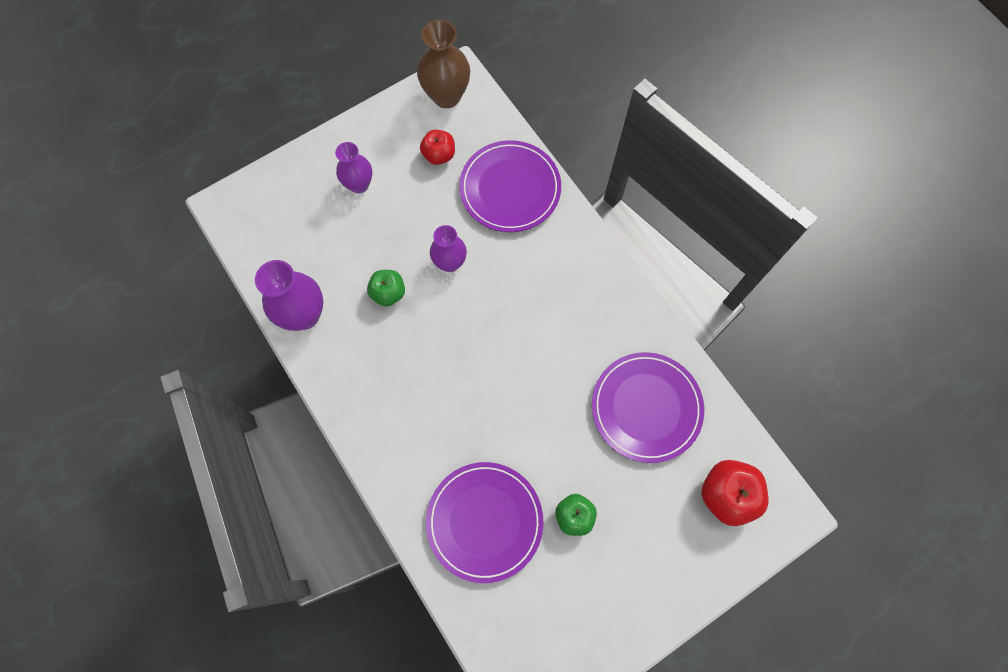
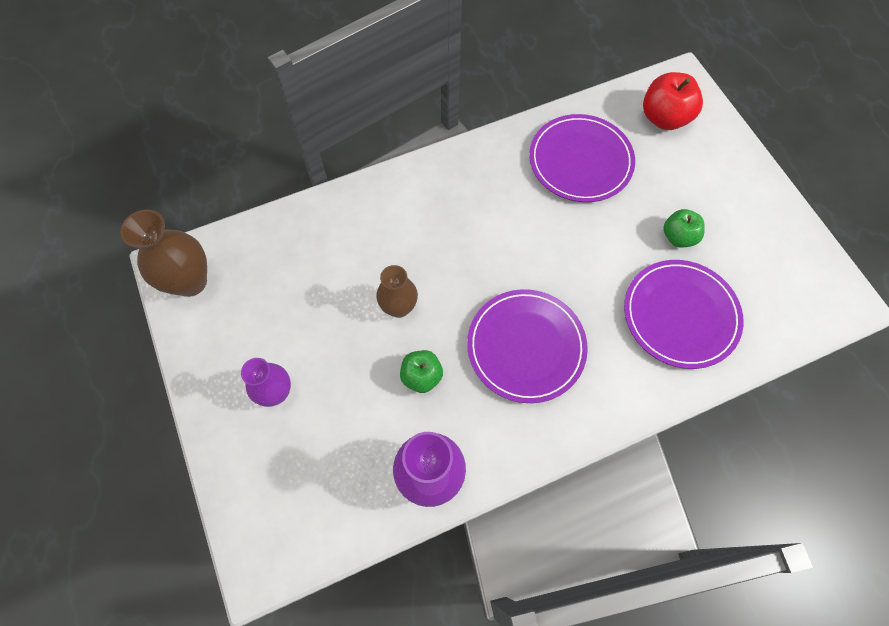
camera: 80 degrees left, 5 degrees down
red apple [420,130,455,165] -> none
purple vase [430,225,467,272] -> brown vase [376,265,418,318]
purple plate [459,140,561,232] -> purple plate moved to [467,289,588,403]

